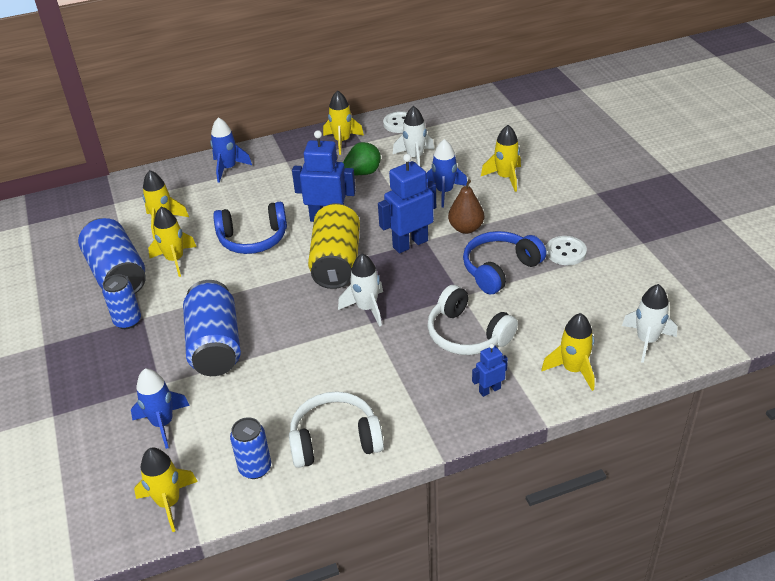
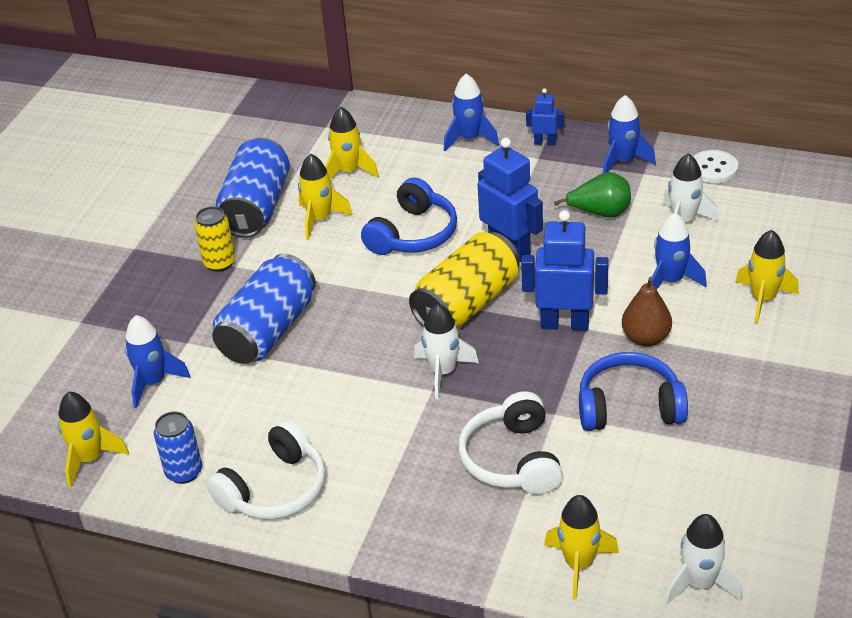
camera: 40 degrees right, 0 degrees up
blue can [102,274,141,329] -> yellow can [195,206,236,272]
blue headphones [213,202,287,254] -> blue headphones turned 90 degrees counterclockwise [361,177,457,255]
white headphones [289,392,384,468] -> white headphones turned 105 degrees clockwise [206,420,326,520]
yellow rocket [323,90,364,155] -> blue rocket [603,95,656,173]
blue robot [472,344,508,397] -> blue robot moved to [526,88,564,146]
white button [546,236,587,265] -> none

